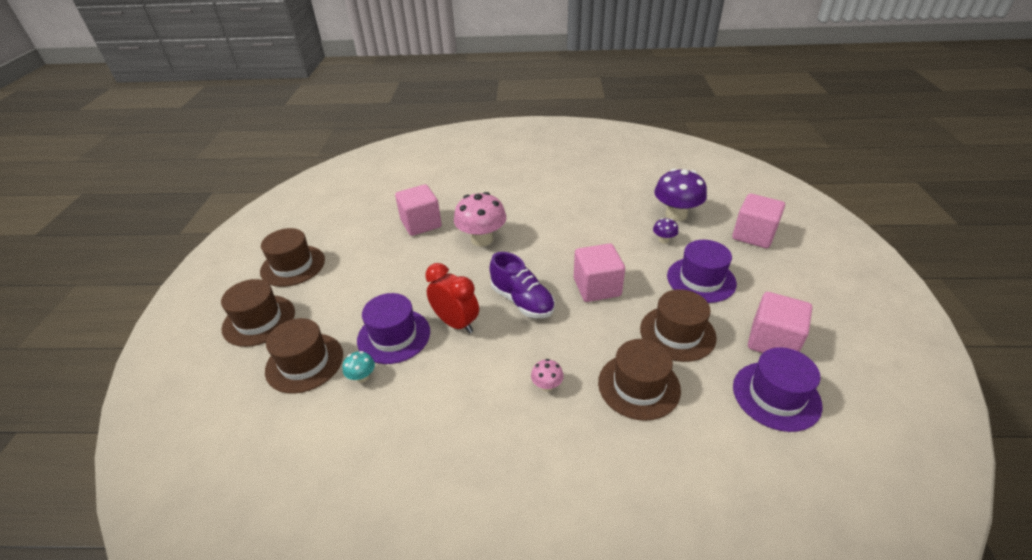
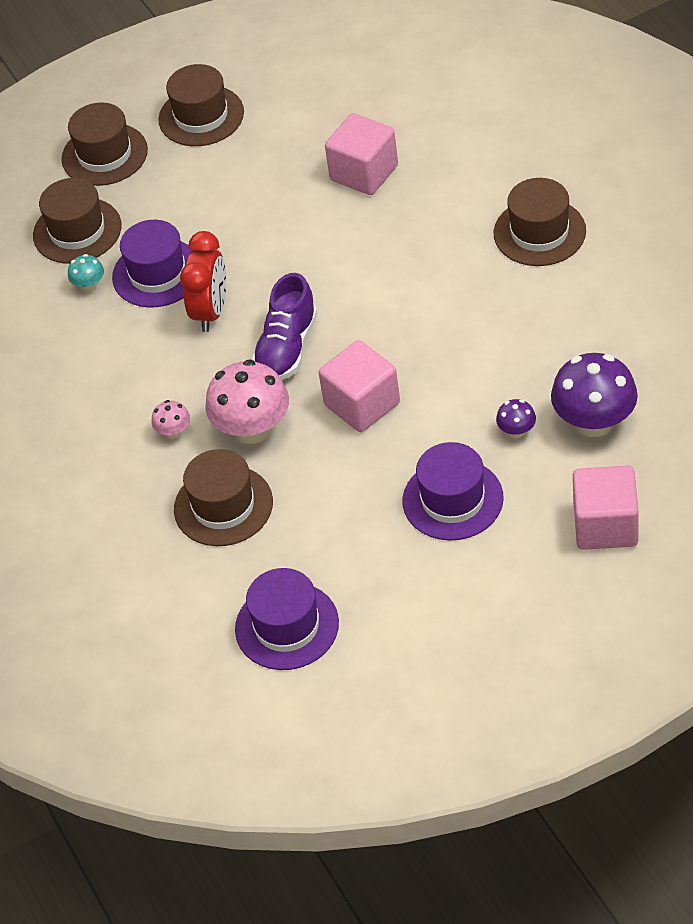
camera: 65 degrees right, 10 degrees up
pink mushroom [454,192,507,246] -> pink mushroom moved to [205,359,289,444]
brown hat [640,289,717,362] -> brown hat moved to [494,178,586,266]
pink cube [748,292,812,353] -> none

